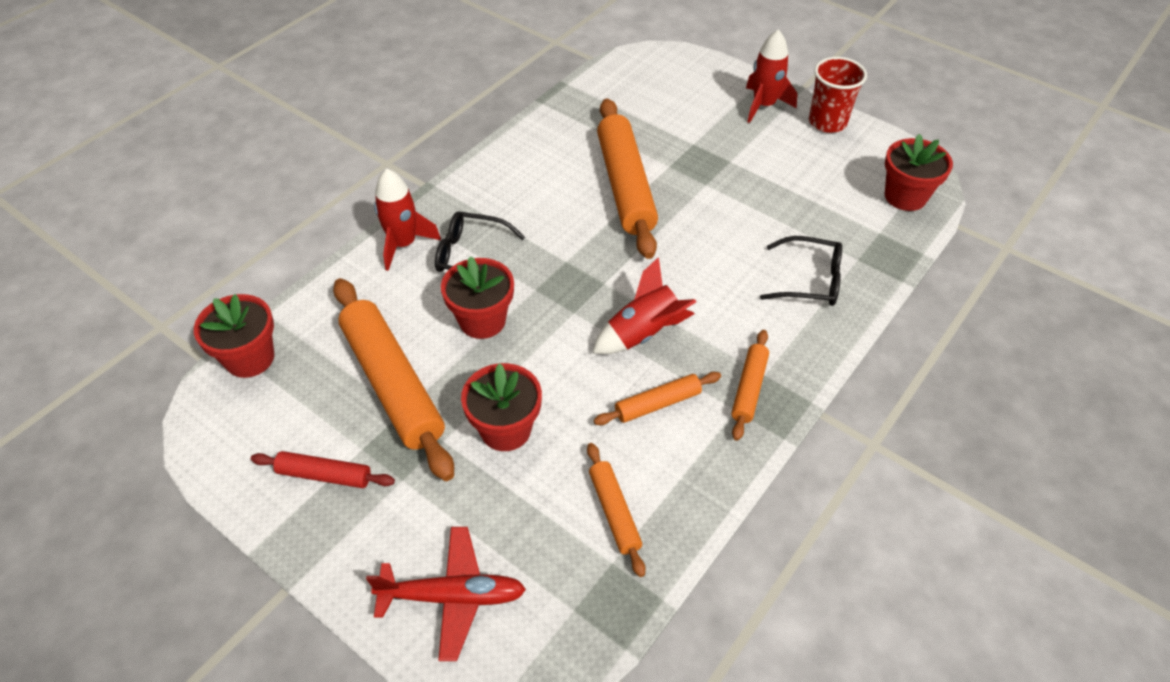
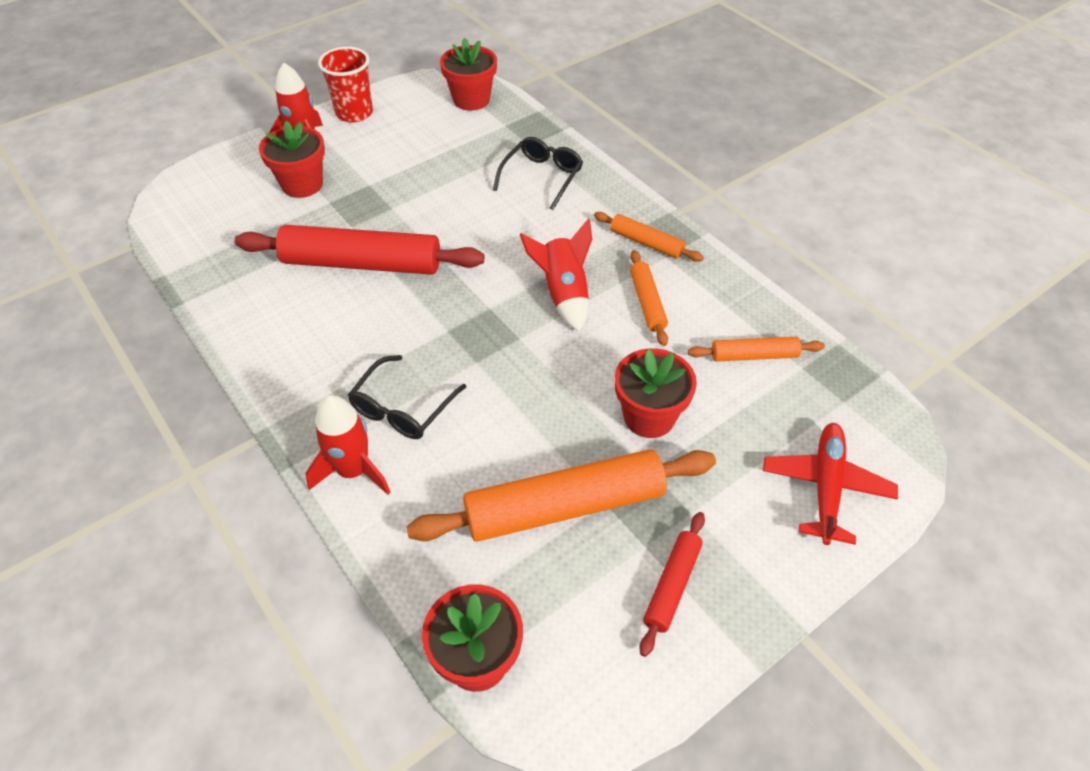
camera: 75 degrees left, 0 degrees up
red flower pot [441,256,514,339] -> red flower pot moved to [259,121,325,198]
orange rolling pin [597,98,658,259] -> red rolling pin [235,225,484,275]

